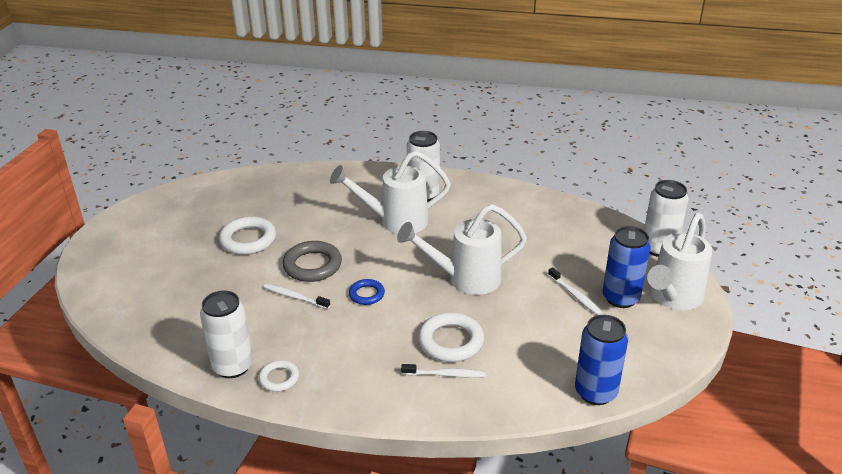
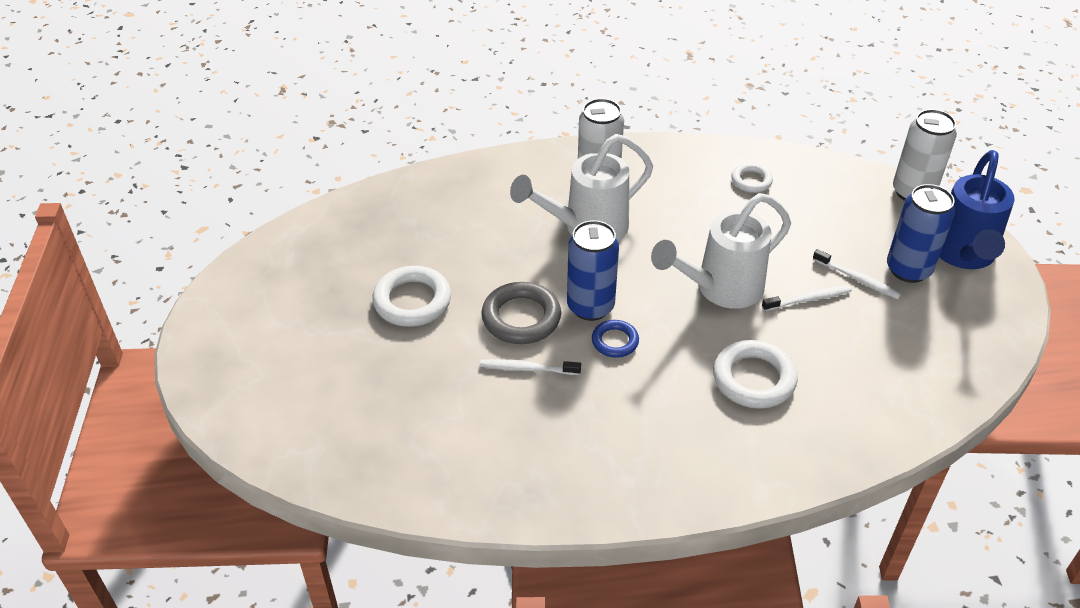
camera: 20 degrees left, 10 degrees up
white can [200,291,253,378] -> none
white ring [259,360,299,392] -> white ring moved to [731,163,773,193]
white toothbrush [401,364,486,378] -> white toothbrush moved to [762,285,852,311]
blue can [575,315,628,405] -> blue can moved to [567,220,619,321]
white watering can [647,213,712,310] -> blue watering can [939,150,1015,269]

